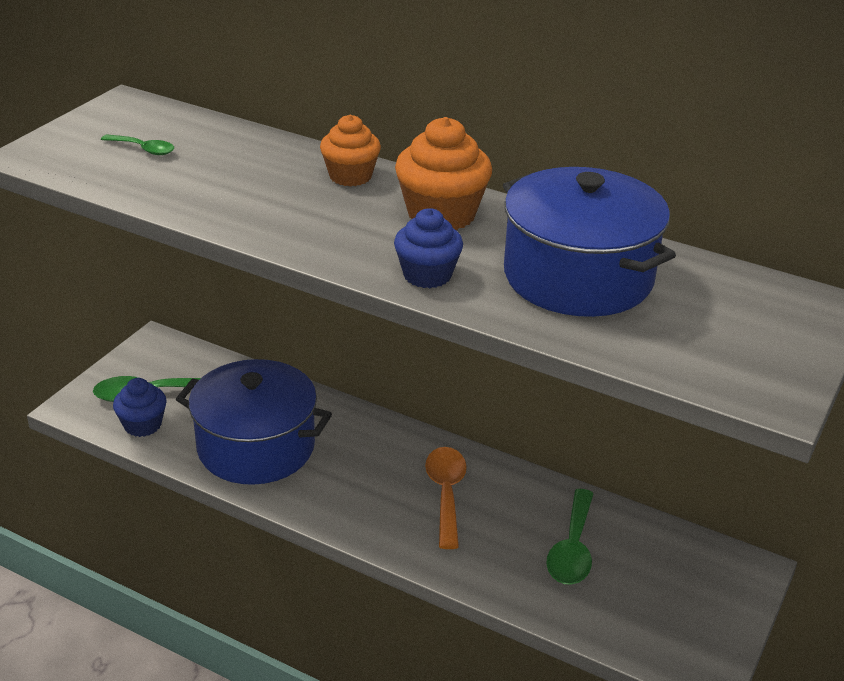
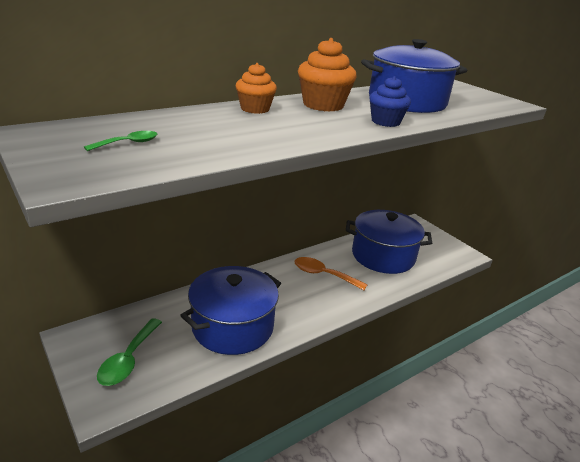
camera: 65 degrees left, 5 degrees down
blue cupcake [113,378,167,437] -> none
green spoon [547,489,594,585] -> blue pot [346,210,432,274]

